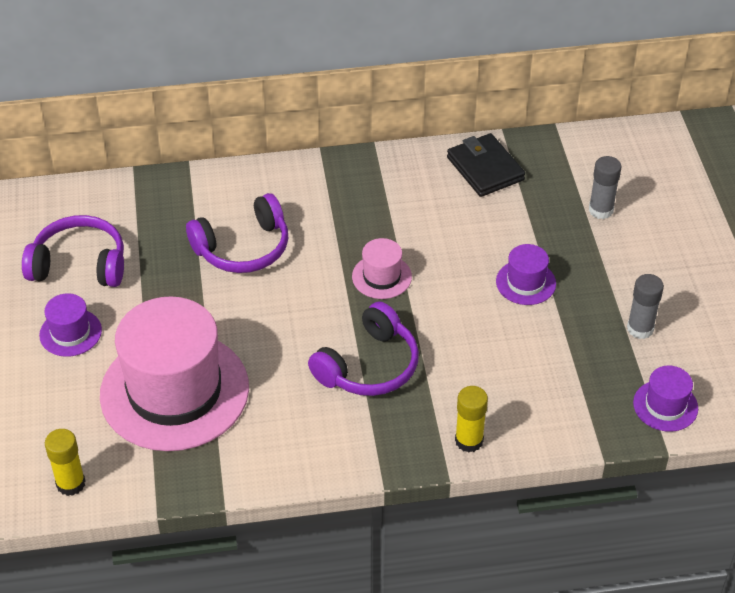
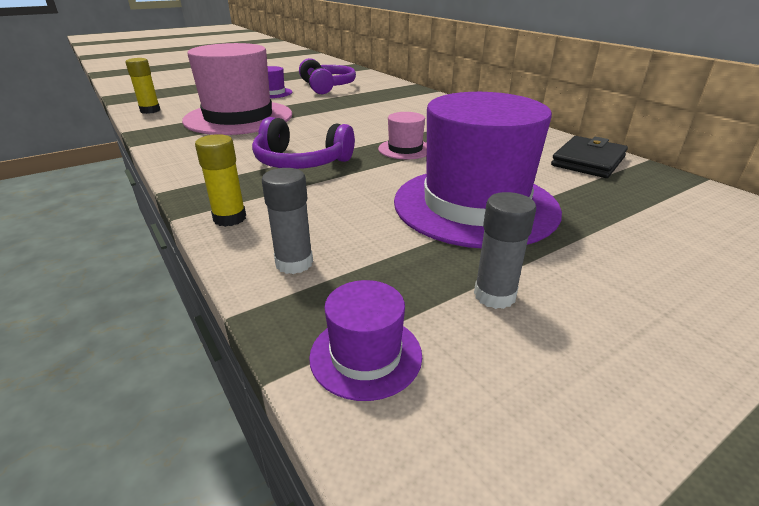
camera: 65 degrees right, 15 degrees down
purple headphones [186,193,288,273] -> none
purple hat [496,244,556,305] -> purple hat [394,92,562,248], size x2.33
grey glue stick [589,156,622,219] -> grey glue stick moved to [262,168,313,274]

